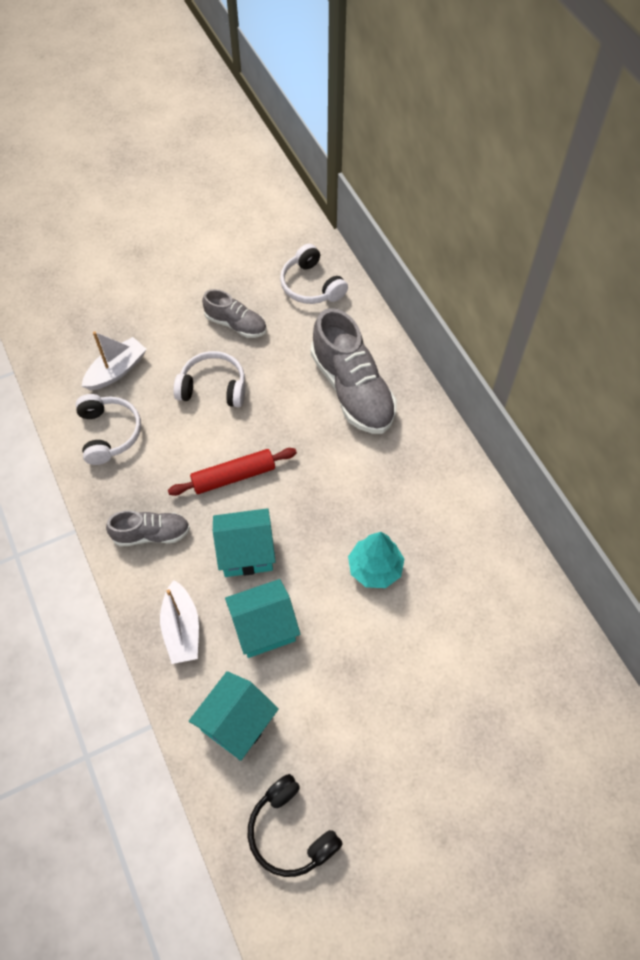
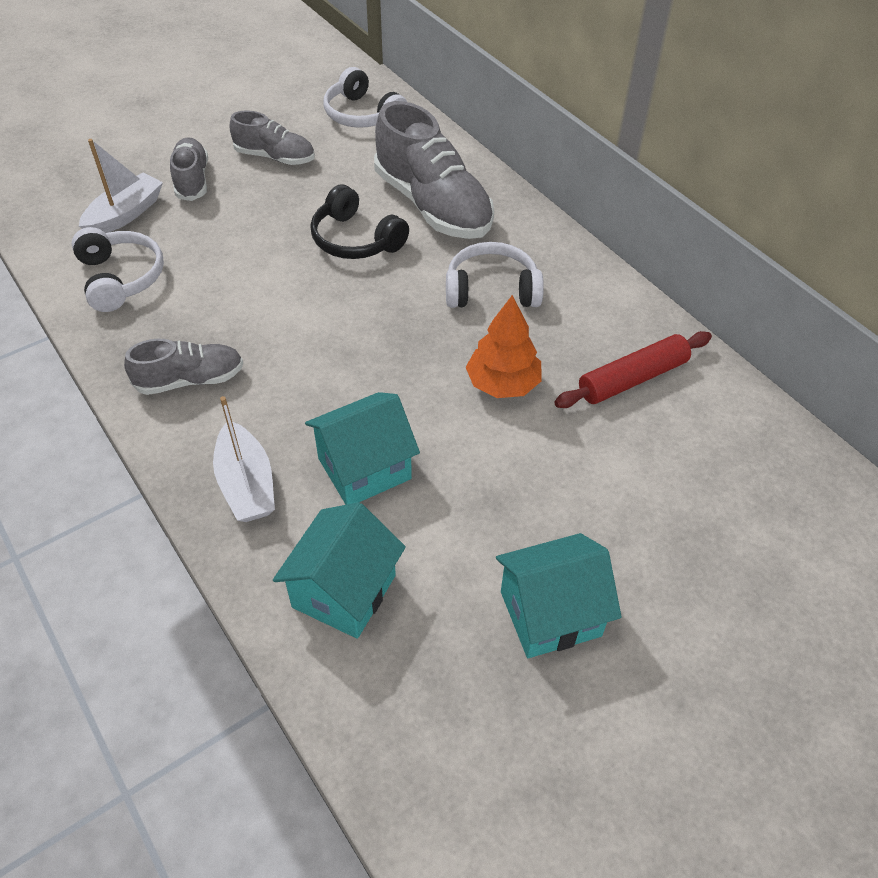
camera: 10 degrees left, 10 degrees down
red rolling pin [168,448,297,496] -> red rolling pin moved to [554,331,712,408]
white headphones [173,351,245,408] -> white headphones moved to [446,242,544,308]
turquoise house [213,508,276,577] -> turquoise house moved to [496,533,622,658]
black headphones [248,774,343,877] -> black headphones moved to [310,184,409,259]
turquoise tree [348,532,404,588] -> orange tree [466,295,542,398]
none -> grey shoe [170,137,208,201]

